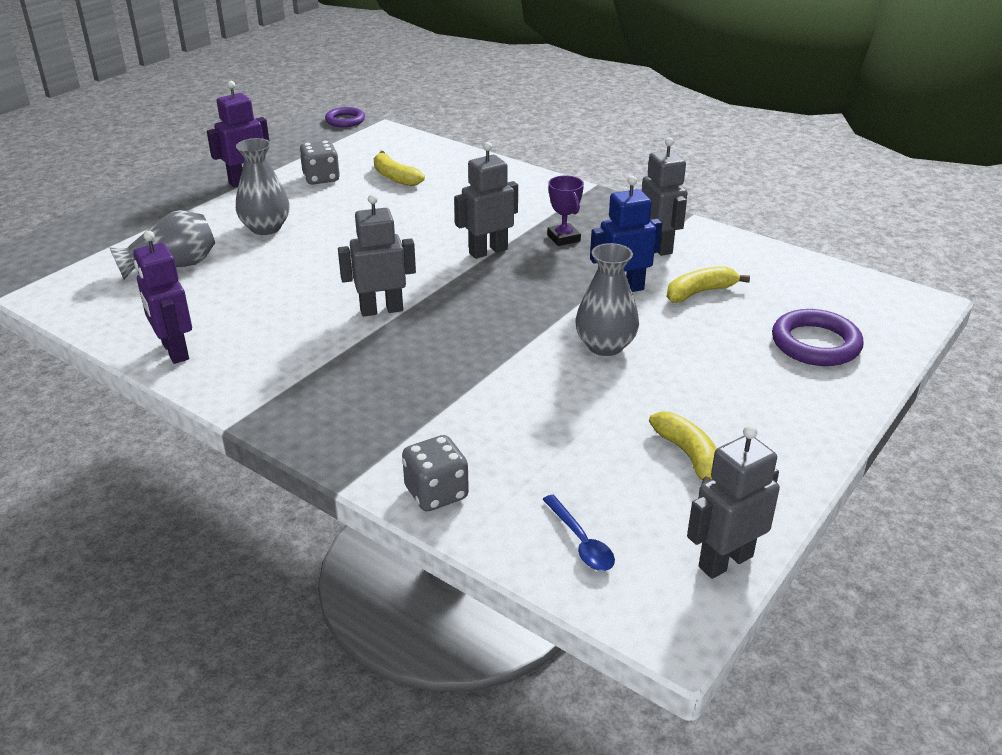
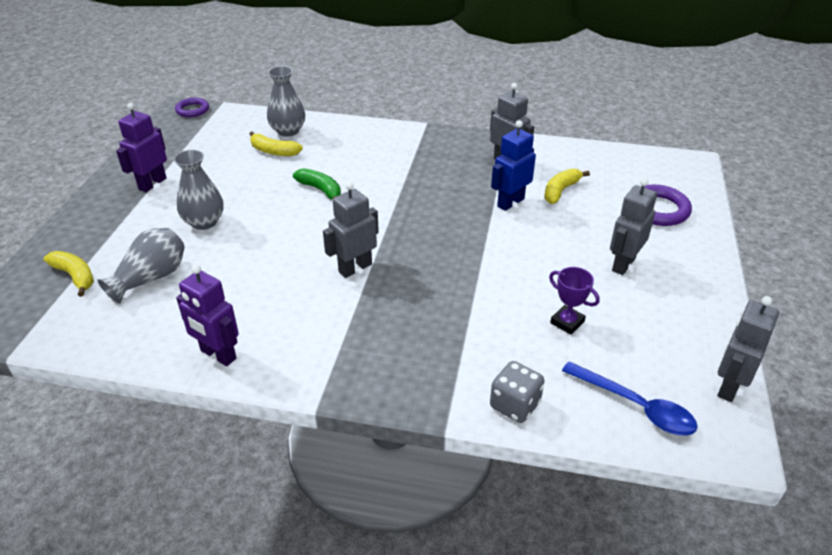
camera: 25 degrees left, 5 degrees up
grey dice [299,140,340,185] -> none
grey robot [454,142,518,259] -> grey robot moved to [610,178,657,275]
blue spoon [542,495,615,571] -> blue spoon [562,361,698,436], size x1.59
purple trophy [547,176,584,246] -> purple trophy moved to [549,267,600,335]
grey vase [575,243,639,356] -> grey vase moved to [267,66,305,137]
yellow banana [649,412,717,484] -> yellow banana moved to [44,251,94,297]
none -> green banana [293,168,341,200]

